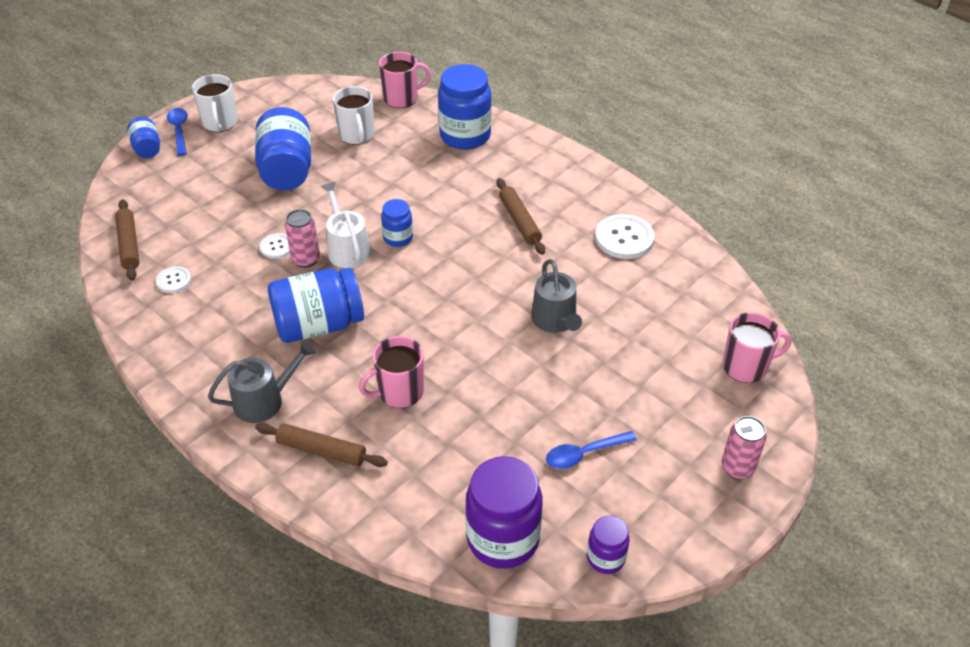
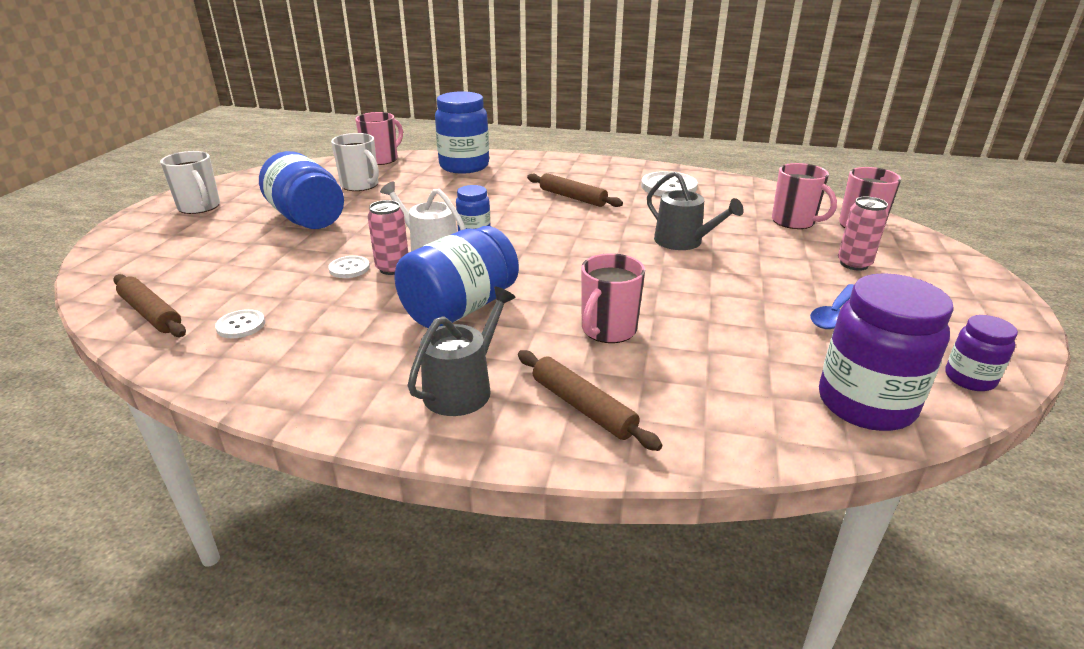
camera: 30 degrees left, 15 degrees down
blue jar [127,117,160,158] -> none
blue spoon [167,108,188,156] -> none
brown rolling pin [255,423,388,467] -> brown rolling pin turned 60 degrees clockwise [518,350,662,451]
pink can [721,416,766,479] -> pink can moved to [838,197,888,271]
none -> pink mug [772,163,837,229]

